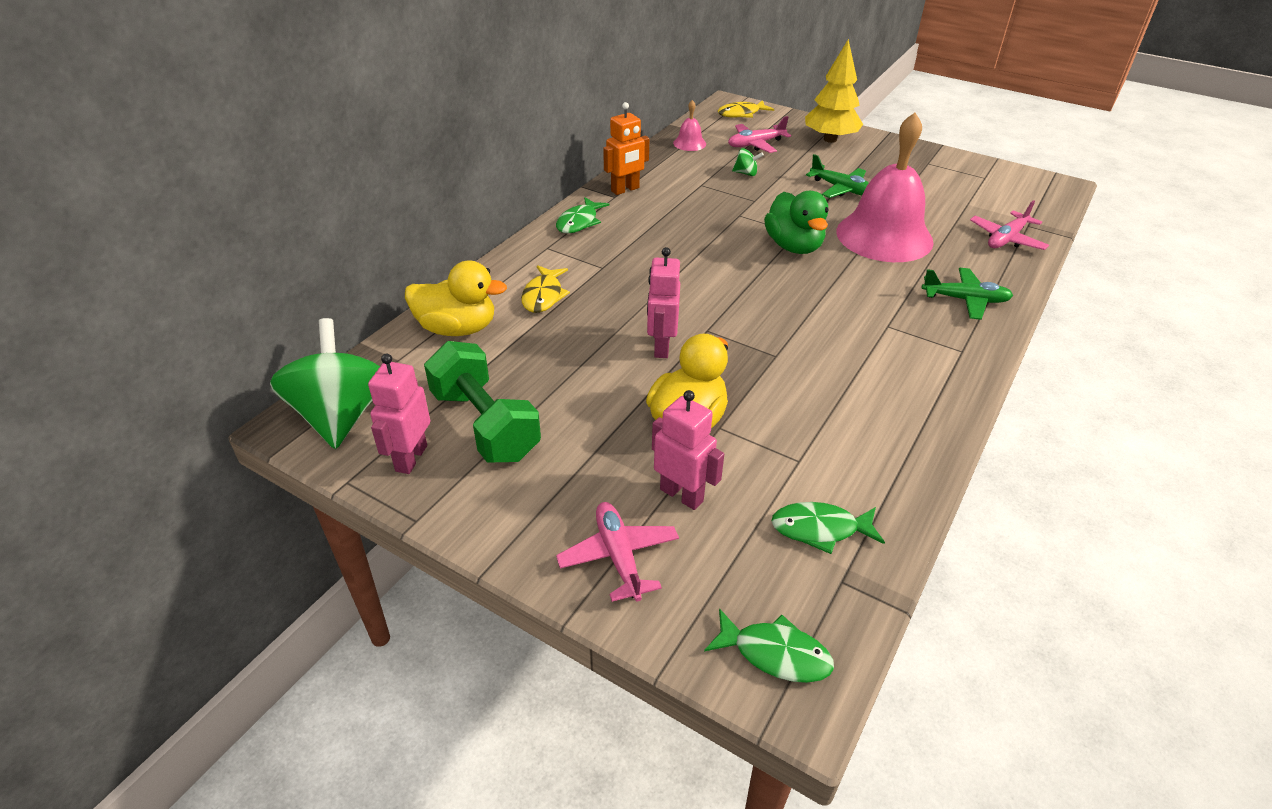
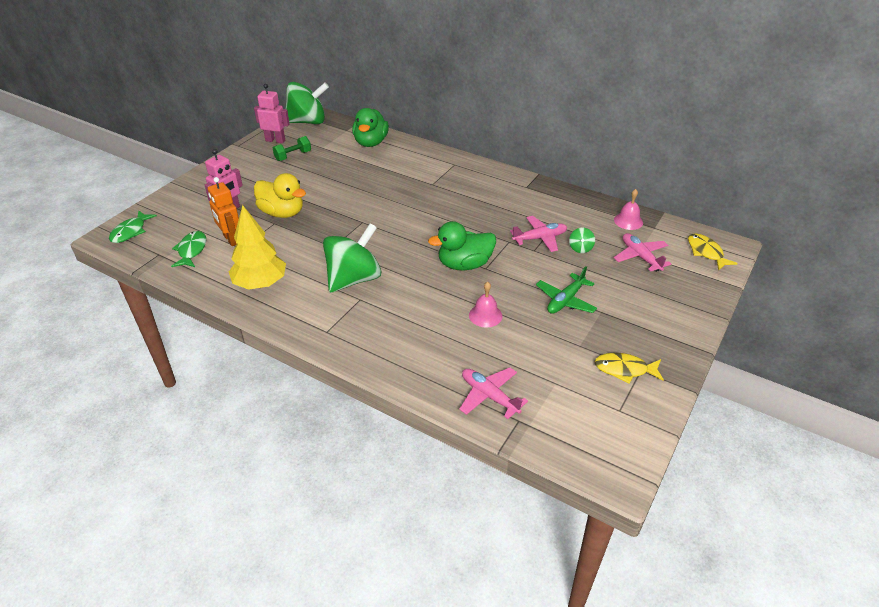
camera: 90 degrees right, 0 degrees up
yellow duck [405,260,507,336] -> green duck [352,108,389,147]
green dumbbell [424,341,541,462] -> green dumbbell [273,136,311,161], size x0.53
yellow fish [521,265,570,313] -> yellow fish moved to [595,353,664,384]
green fish [556,197,609,233] -> none
pink plane [556,502,679,602] -> pink plane moved to [510,216,567,252]
orange robot [603,102,649,195] -> orange robot moved to [208,177,239,246]
pink robot [647,247,680,358] -> none
yellow tree [805,39,863,143] -> yellow tree moved to [229,205,286,290]
pink bell [836,113,934,262] -> pink bell [469,282,502,327], size x0.41
green plane [921,268,1013,320] -> none
none -> green spinning top [323,223,381,293]

